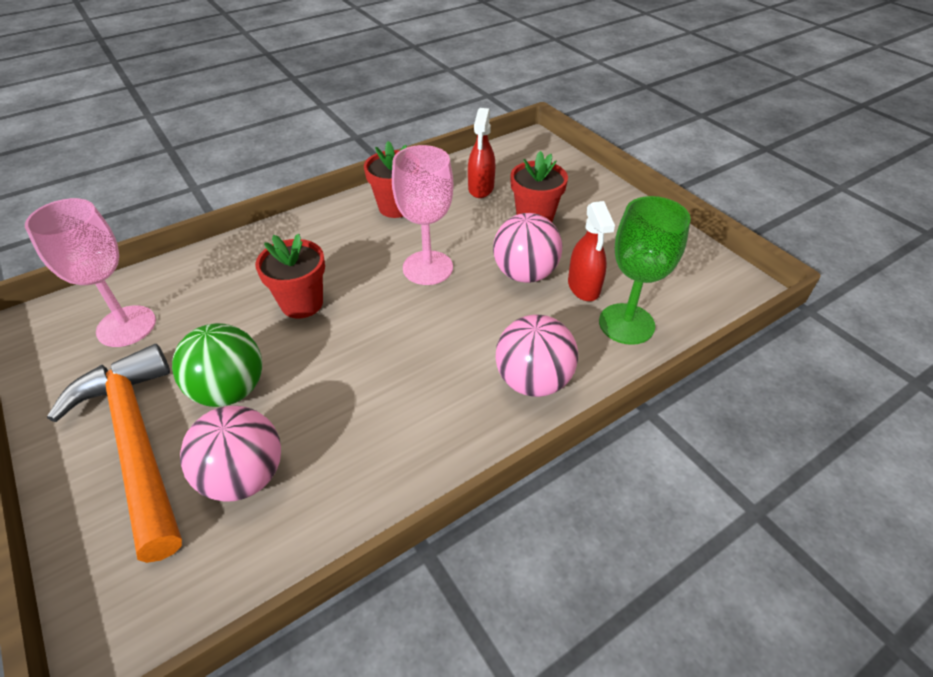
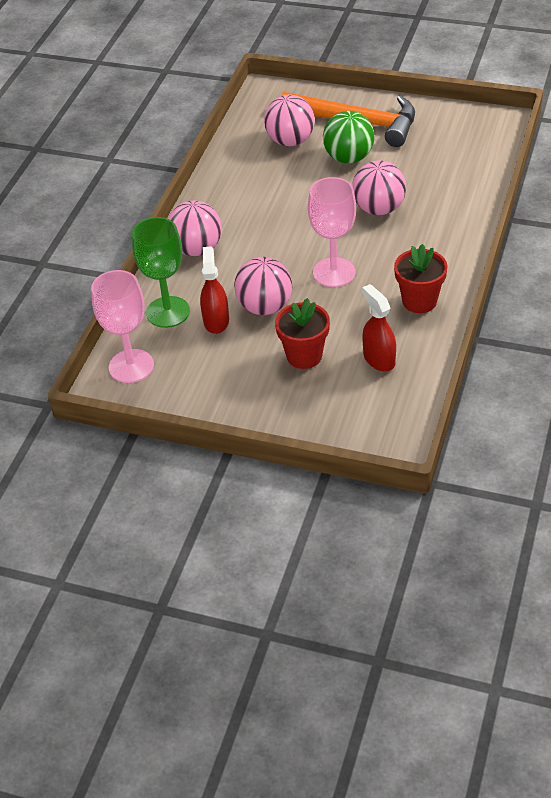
camera: 145 degrees right, 0 degrees up
pink goblet [25,198,156,347] -> pink goblet moved to [91,270,154,383]
red flower pot [255,234,325,319] -> pink ball [352,161,406,215]
red spray bottle [568,201,615,301] -> red spray bottle turned 45 degrees clockwise [200,246,229,334]

